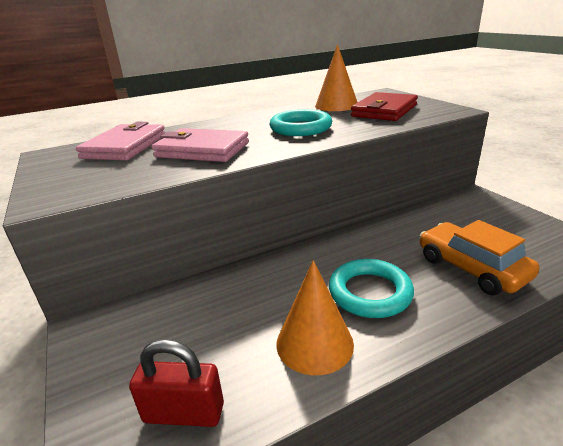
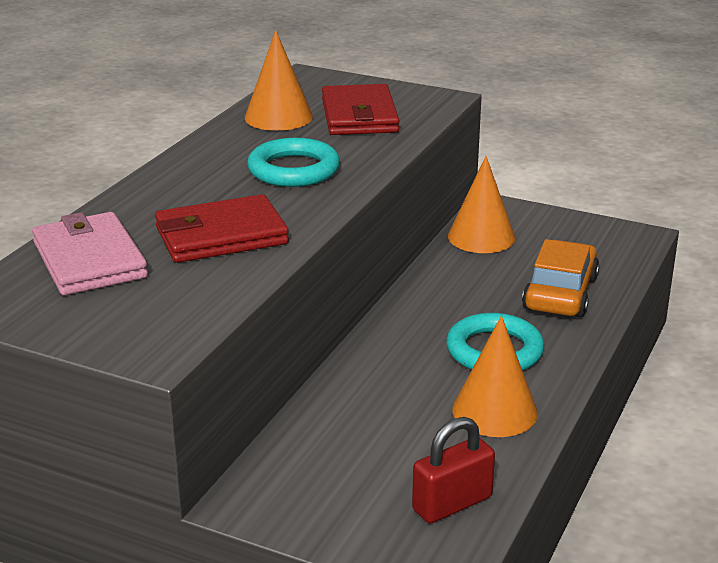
camera: 40 degrees left, 0 degrees up
pink wallet [151,128,249,162] -> red wallet [155,194,289,263]
orange car [420,220,540,295] -> orange car turned 90 degrees clockwise [522,239,600,318]
none -> orange cone [448,156,515,253]

